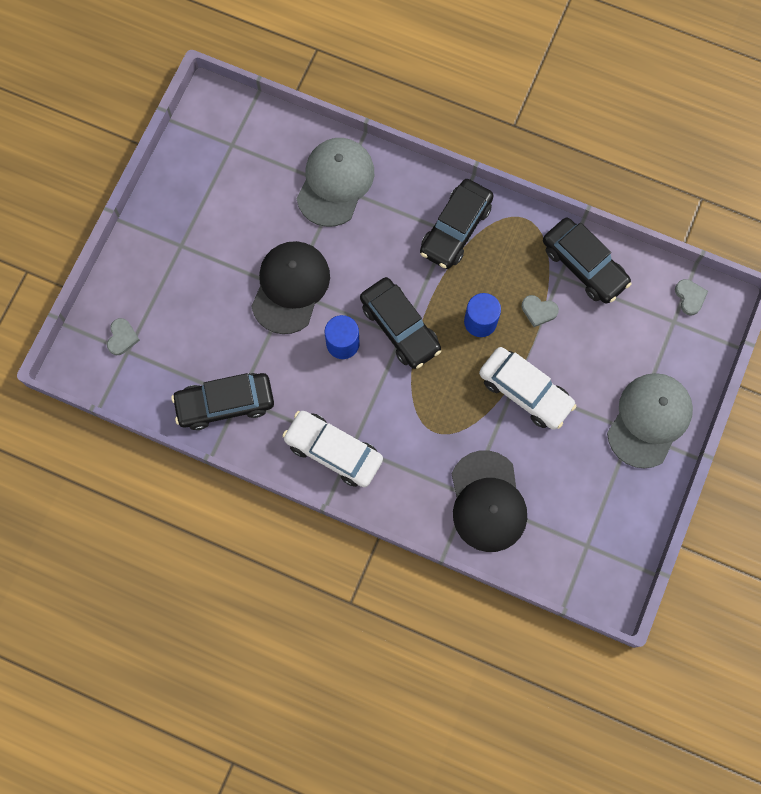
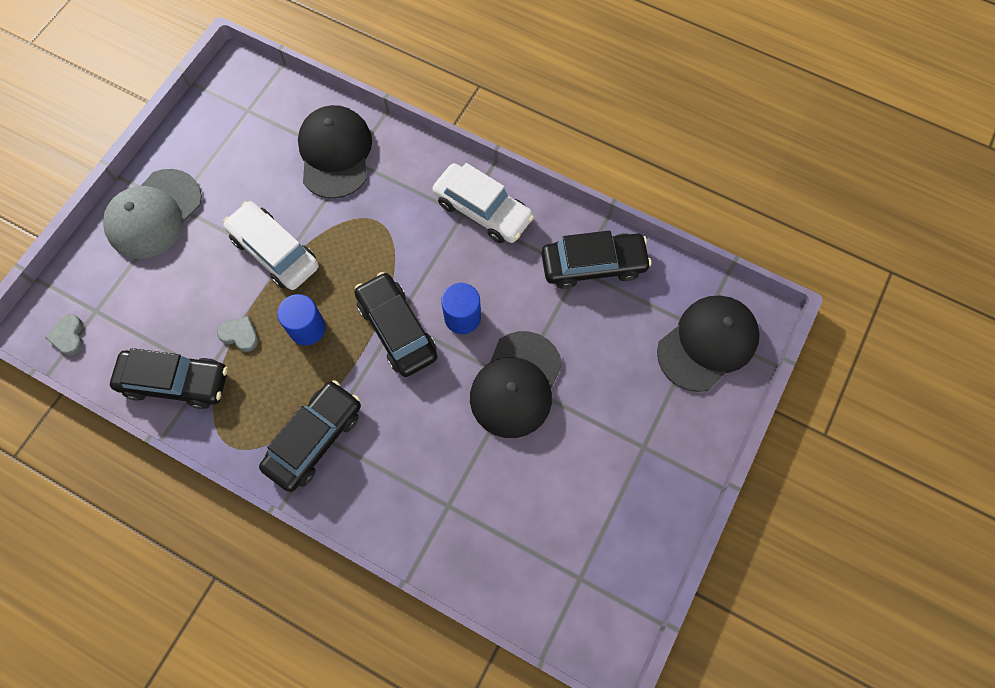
camera: 175 degrees left, 5 degrees down
grey heart [107,318,140,355] -> black cap [657,296,760,392]
grey cap [297,138,374,227] -> none
black car [543,218,632,304] -> black car turned 135 degrees clockwise [110,348,228,409]

